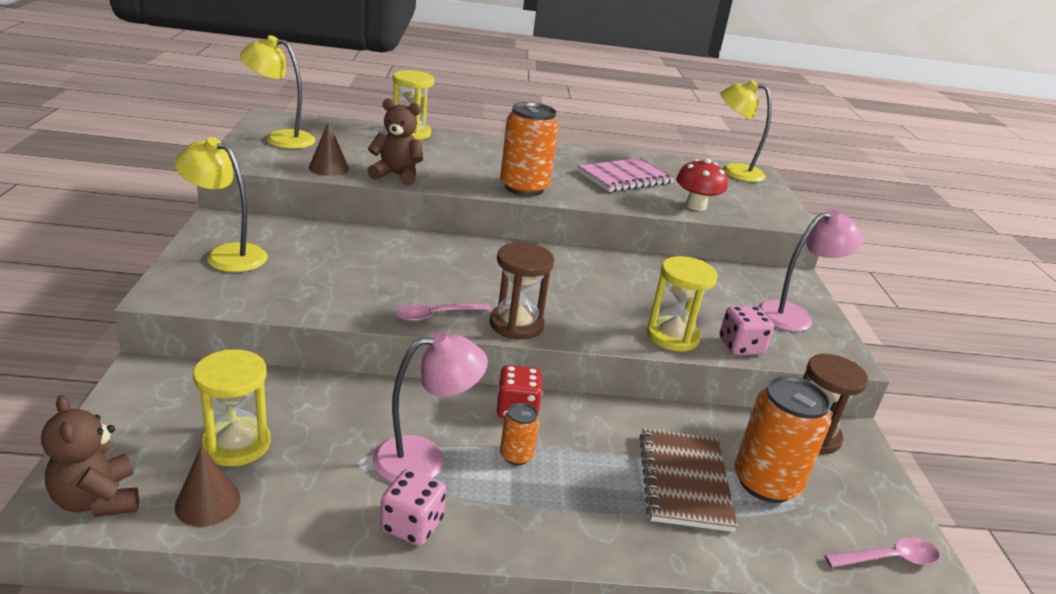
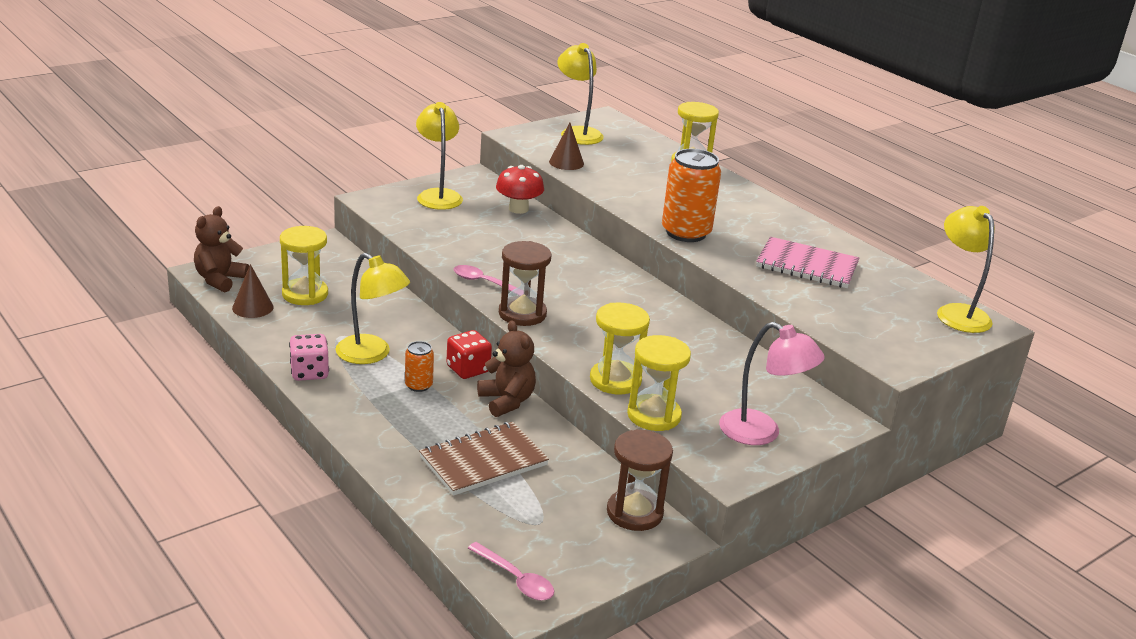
camera: 55 degrees right, 0 degrees up
brown teddy bear [367,99,423,185] -> brown teddy bear moved to [477,320,536,417]
pink lamp [373,332,488,482] -> yellow lamp [335,253,410,364]
red mushroom [676,158,728,211] -> red mushroom moved to [496,165,544,214]
pink dice [719,306,774,355] -> yellow hourglass [627,335,691,431]
orange can [734,376,832,503] -> none

